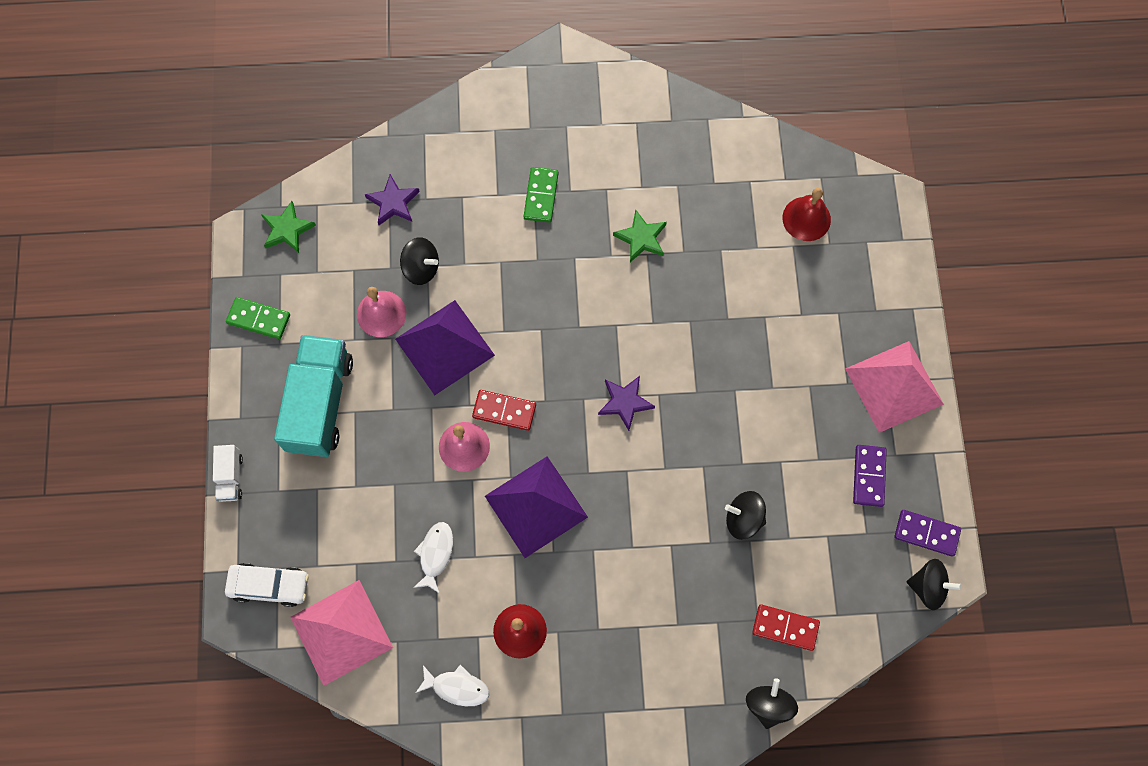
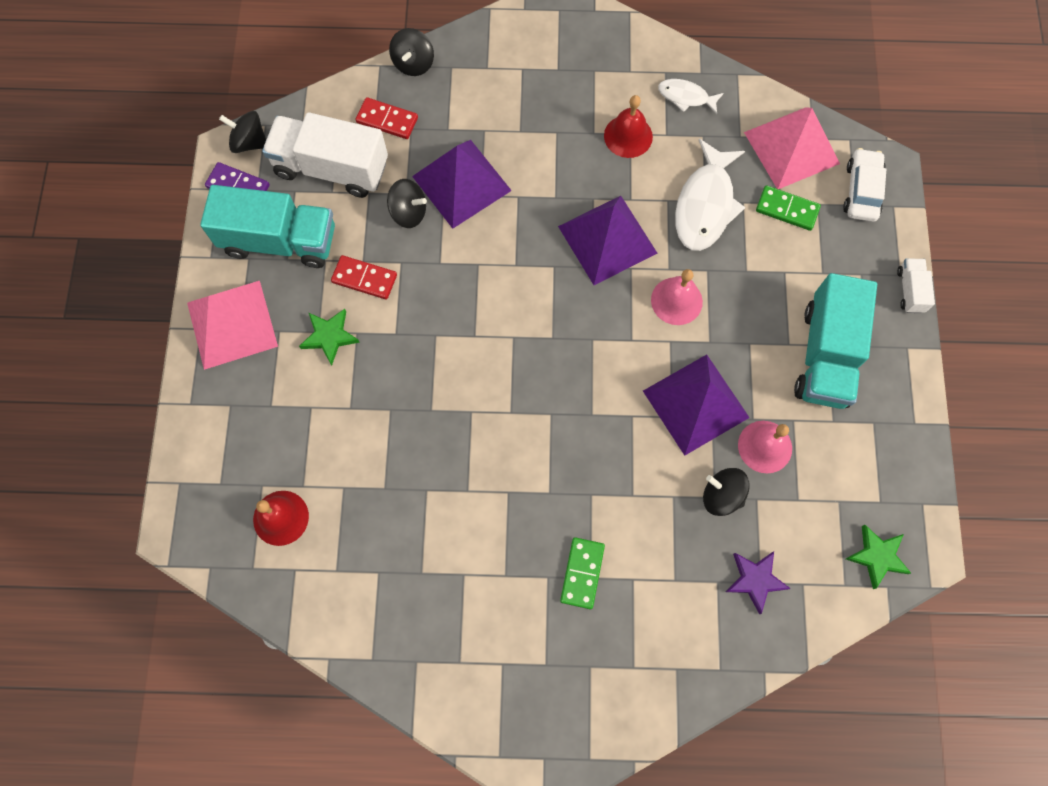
camera: 175 degrees left, 0 degrees up
white car [225,563,309,607] -> white car turned 90 degrees clockwise [843,148,886,222]
green domino [226,297,290,339] -> green domino moved to [756,185,821,231]
white fish [413,522,453,594] -> white fish [675,139,745,251], size x1.84
red domino [472,390,536,431] -> red domino moved to [331,255,397,300]
purple star [598,376,655,431] -> none
green star [613,209,667,262] -> green star moved to [299,309,360,366]
purple domino [853,445,887,507] -> turquoise truck [200,185,335,268]
none -> white truck [262,112,388,198]
none -> purple pyramid [412,140,512,229]

